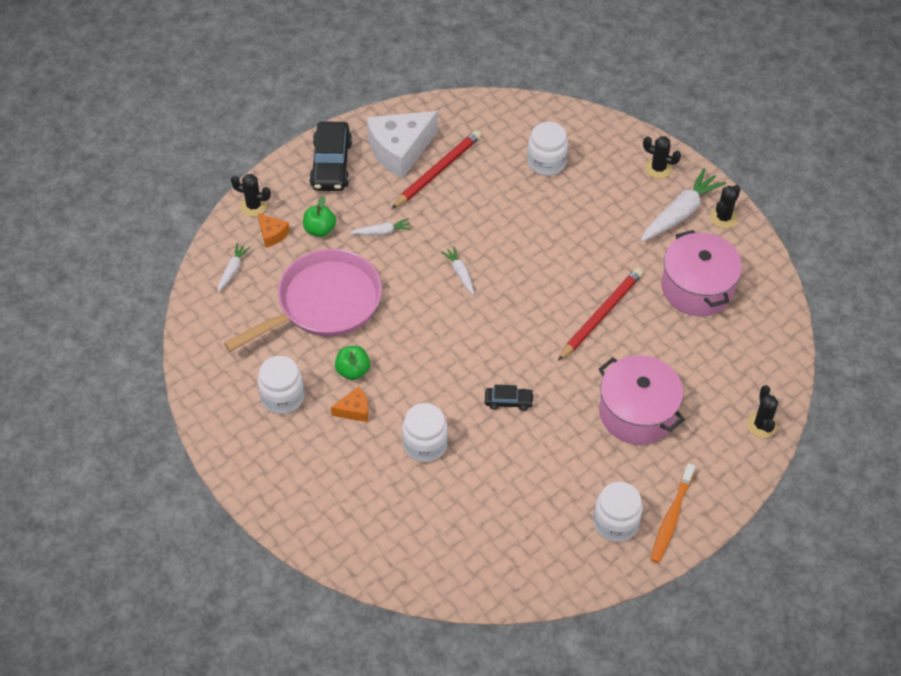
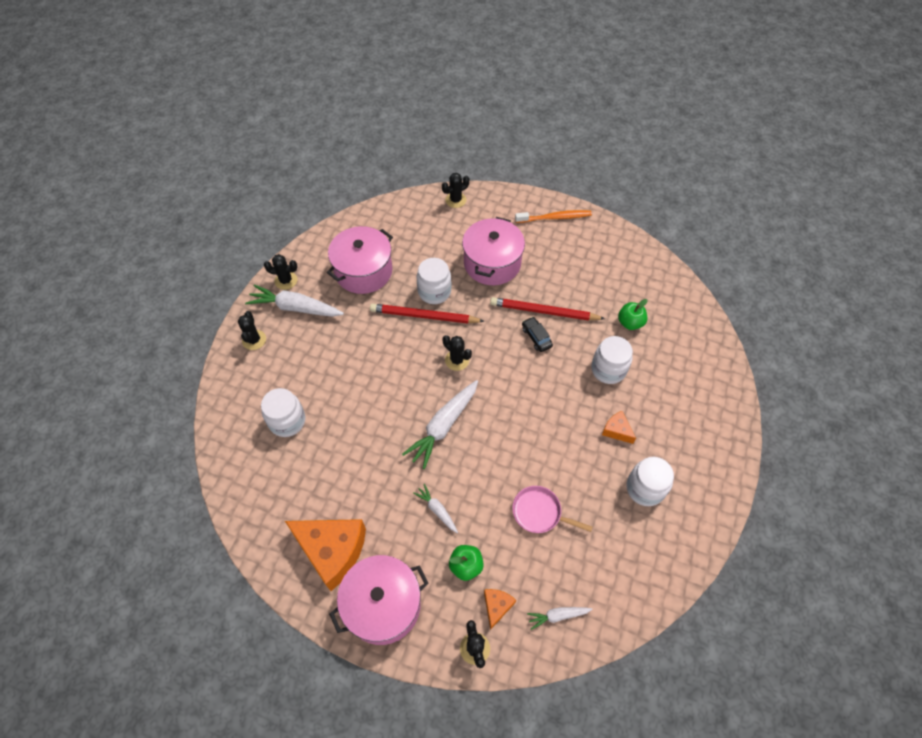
camera: 120 degrees left, 5 degrees up
pink pan [224,249,382,352] -> pink pan [512,486,593,533], size x0.49
black car [309,121,352,191] -> pink pot [329,555,429,645]
green apple [335,346,370,380] -> green apple moved to [618,299,648,330]
white cheese [367,111,438,178] -> orange cheese [285,519,366,591]
red pencil [391,130,481,209] -> red pencil moved to [490,297,605,321]
white carrot [441,246,474,295] -> white carrot [402,380,478,469], size x1.93
white jar [593,482,643,542] -> white jar moved to [417,258,451,304]
none -> black cactus [442,335,472,371]

